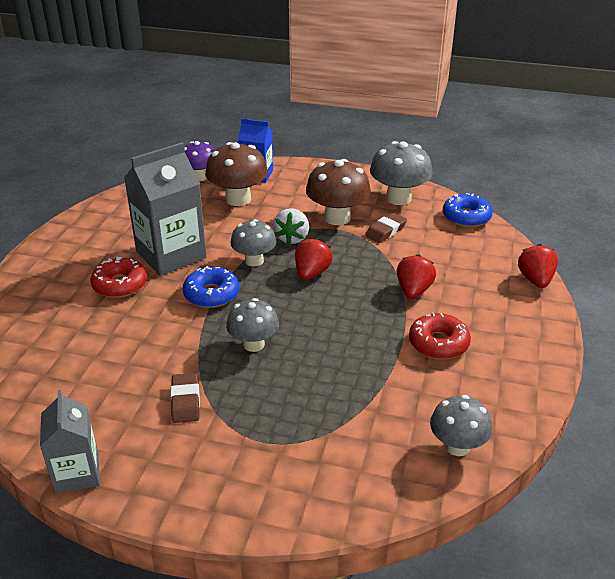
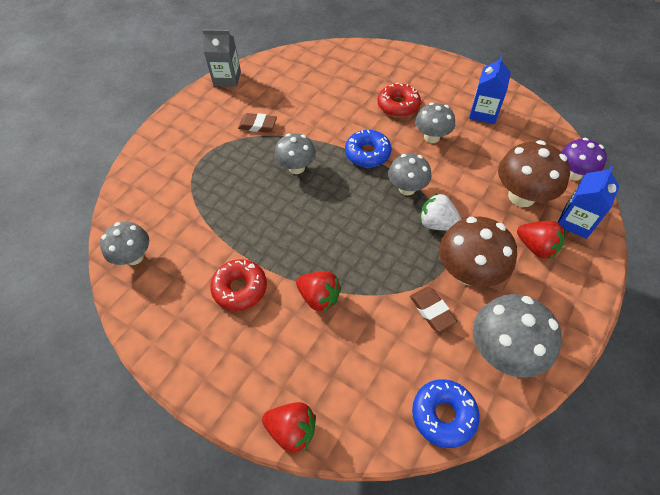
camera: 110 degrees right, 20 degrees up
grey carton [124,142,207,276] -> grey mushroom [415,102,455,143]
red strawberry [295,238,332,280] -> red strawberry moved to [517,221,565,259]
none -> blue carton [469,56,511,124]

